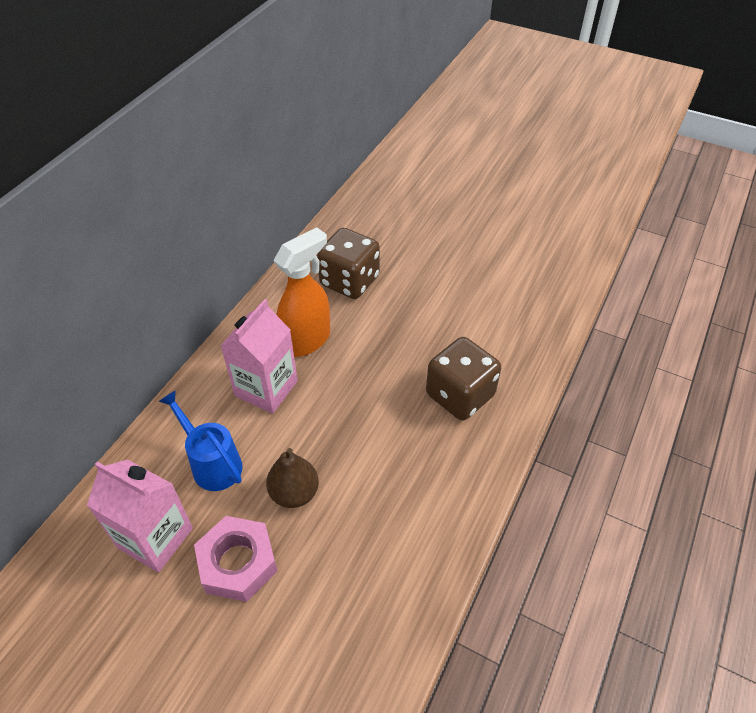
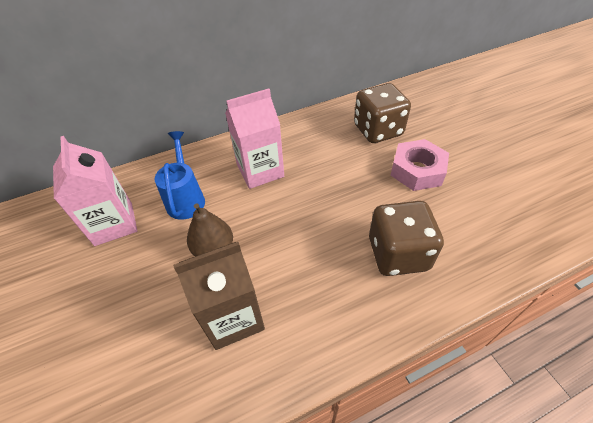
camera: 40 degrees right, 0 degrees up
pink nut [194,516,277,602] -> pink nut moved to [390,139,449,191]
orange spray bottle [273,227,330,357] -> none
none -> brown carton [173,242,265,350]

